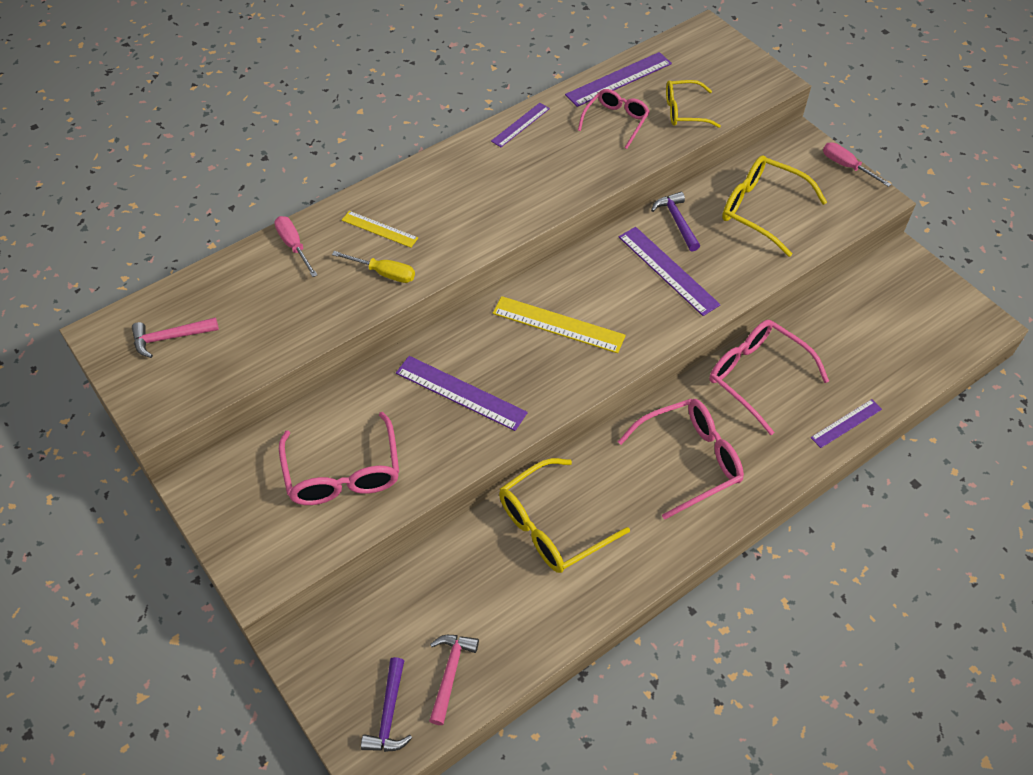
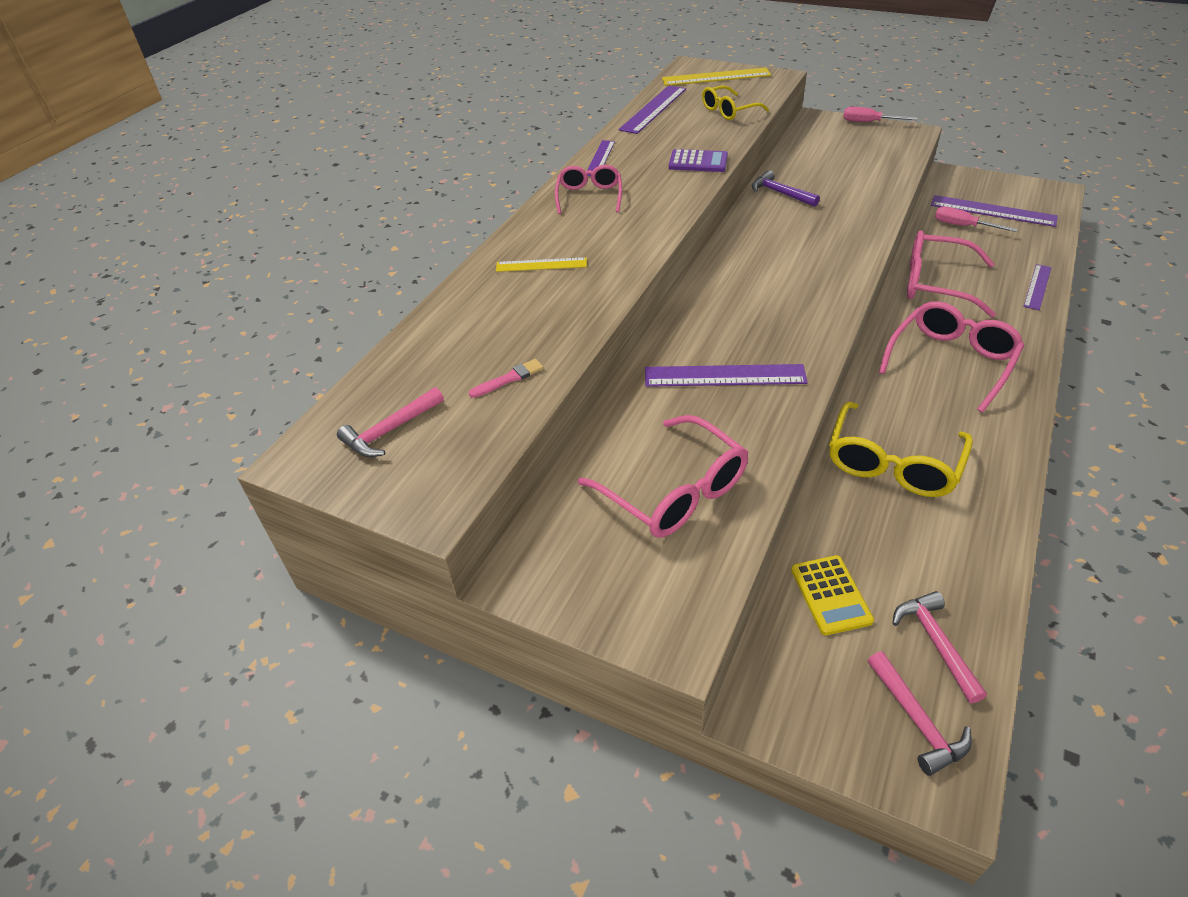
camera: 25 degrees left, 10 degrees down
pink screwdriver [274,216,317,277] -> pink screwdriver moved to [935,206,1018,232]
yellow screwdriver [332,251,415,283] -> none
purple hammer [361,657,412,752] -> pink hammer [867,651,972,776]
yellow ruler [493,296,626,353] -> yellow ruler moved to [662,68,771,86]
pink glasses [578,89,650,149] -> pink glasses moved to [555,165,622,214]
purple ruler [619,227,721,316] -> purple ruler moved to [931,195,1058,227]
yellow glasses [722,155,827,257] -> none
none -> pink brush [469,359,544,398]
none -> purple calculator [669,149,728,172]
none -> yellow calculator [791,555,874,635]

